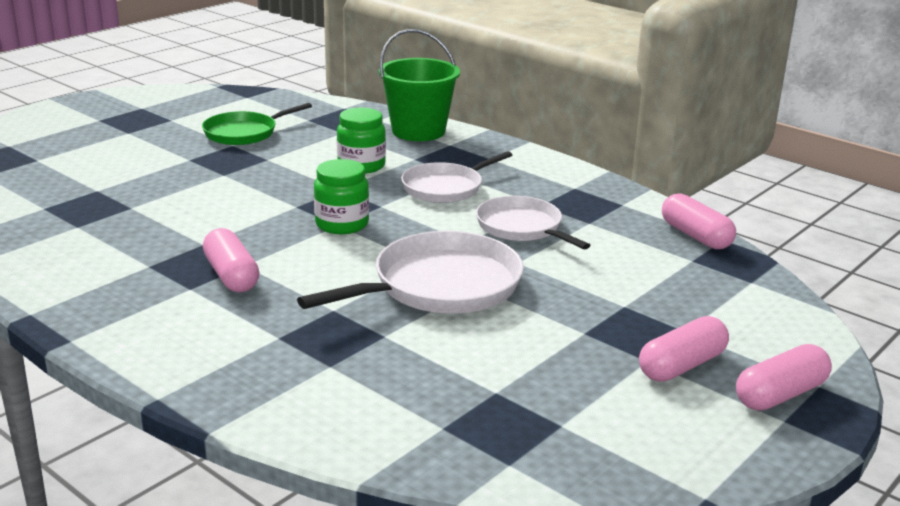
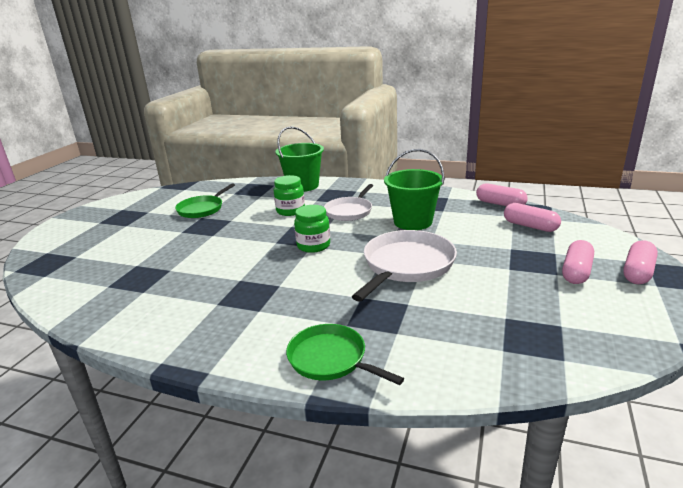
camera: 20 degrees left, 0 degrees up
pink capsule [203,228,259,292] -> pink capsule moved to [504,203,561,232]
white pan [476,196,590,249] -> green bucket [384,149,444,230]
none -> green pan [286,324,404,385]

